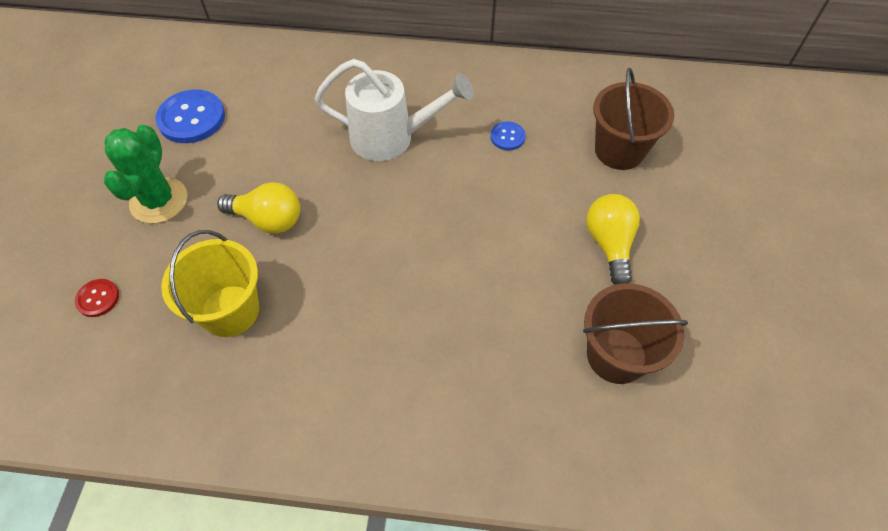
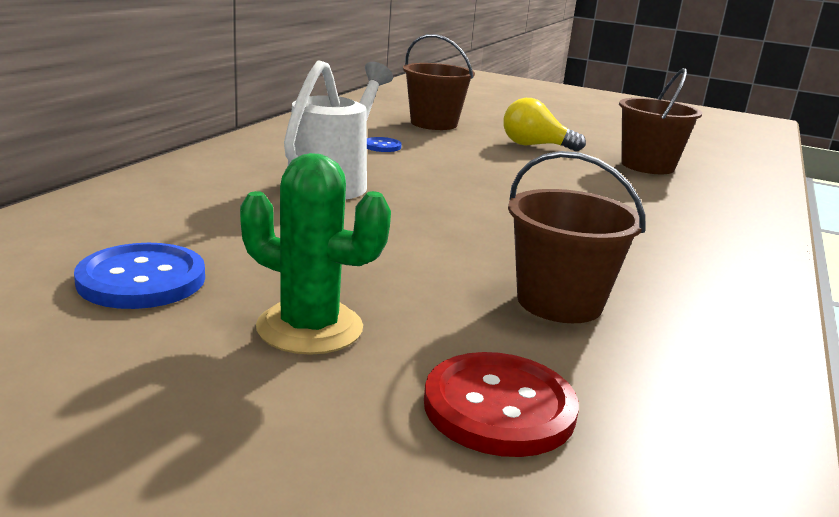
camera: 75 degrees left, 35 degrees down
red button [75,279,119,317] -> red button [424,352,579,457], size x1.92
yellow bucket [161,230,259,337] -> brown bucket [508,151,645,323]
yellow light bulb [217,182,300,234] -> none

